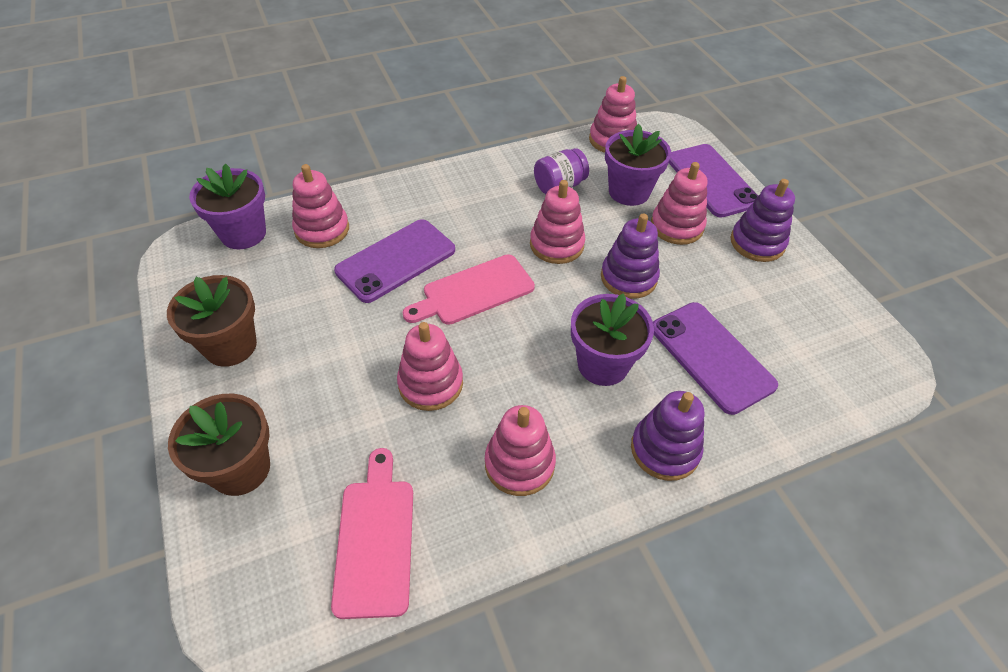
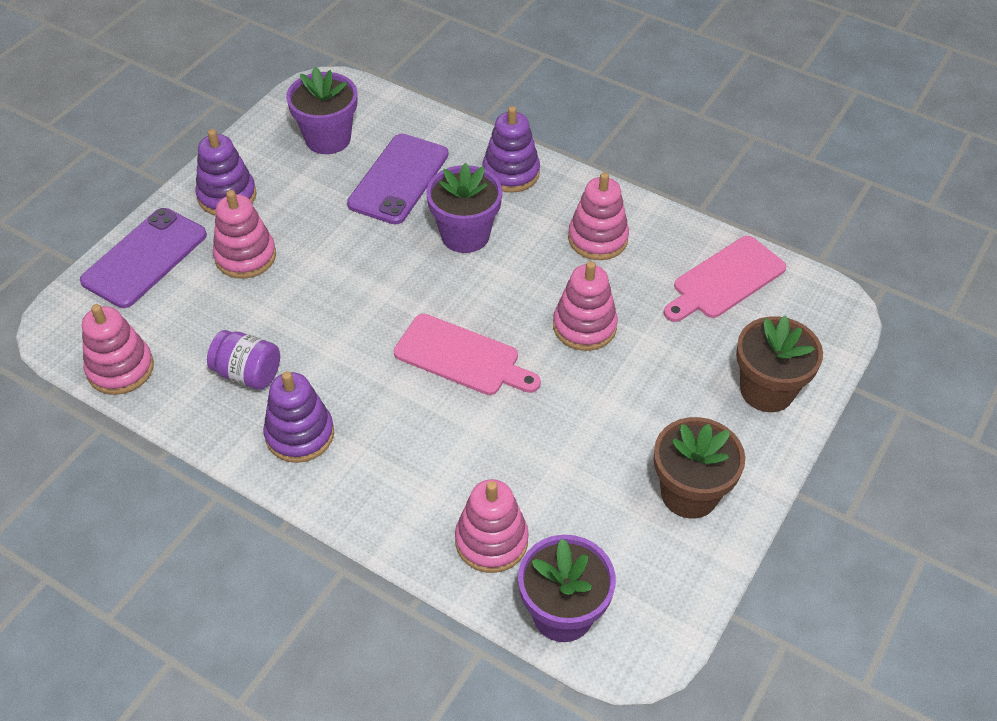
camera: 125 degrees left, 0 degrees up
purple phone [334,219,455,303] -> none
pink stacking toy [530,180,585,264] -> none
purple stacking toy [601,213,660,299] -> purple stacking toy moved to [263,371,334,463]
purple flower pot [605,123,671,206] -> purple flower pot moved to [286,67,357,154]

